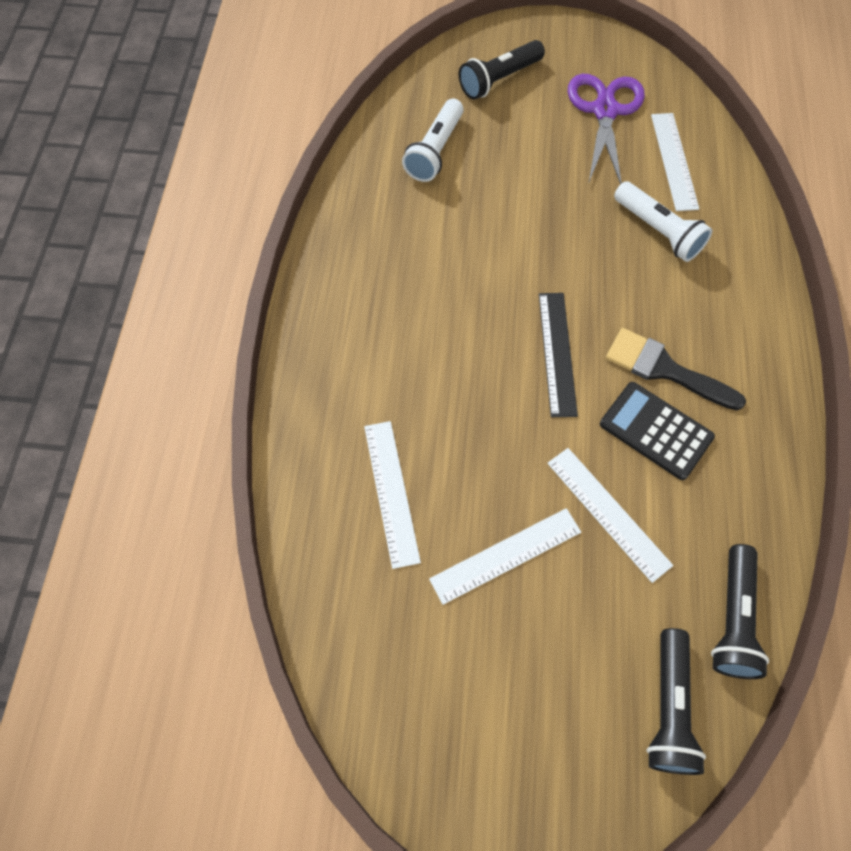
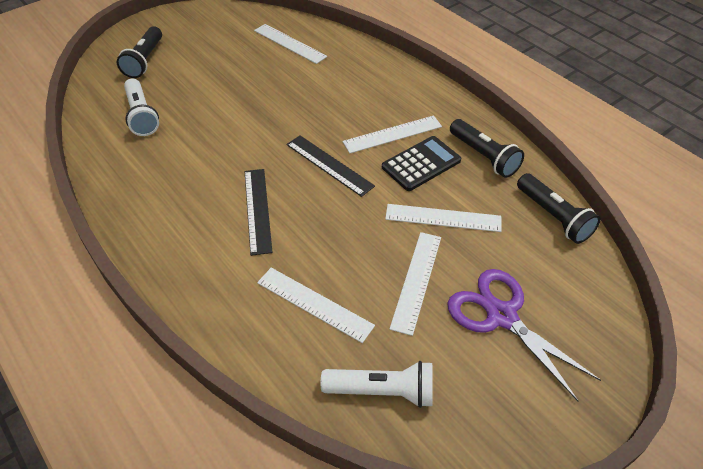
camera: 45 degrees left, 15 degrees down
purple scissors [568,74,645,185] -> purple scissors moved to [447,269,601,402]
black calculator [600,382,715,480] -> black calculator turned 150 degrees clockwise [382,136,461,191]
black brush [606,328,746,410] -> white ruler [343,115,442,153]
white flashlight [614,182,712,262] -> white flashlight moved to [321,361,432,408]
black flashlight [646,628,706,775] -> black flashlight moved to [450,119,524,178]
none -> black ruler [245,169,273,256]

